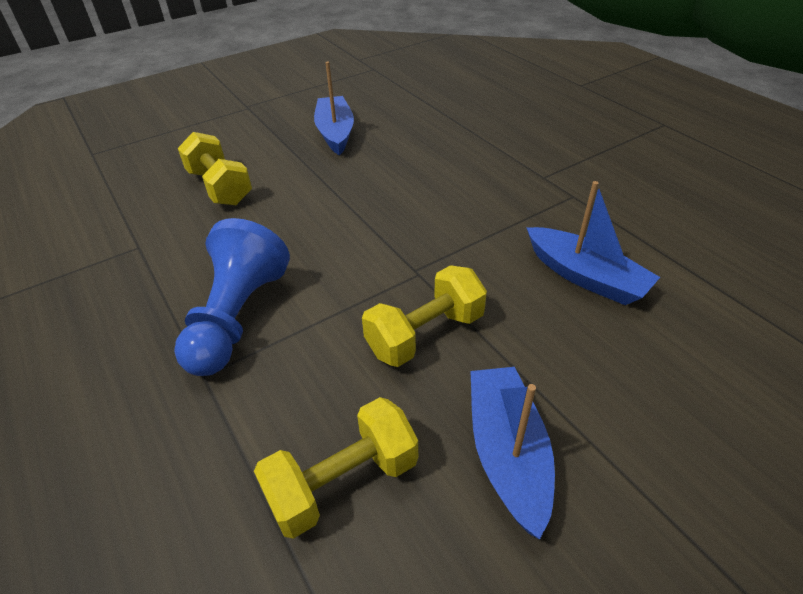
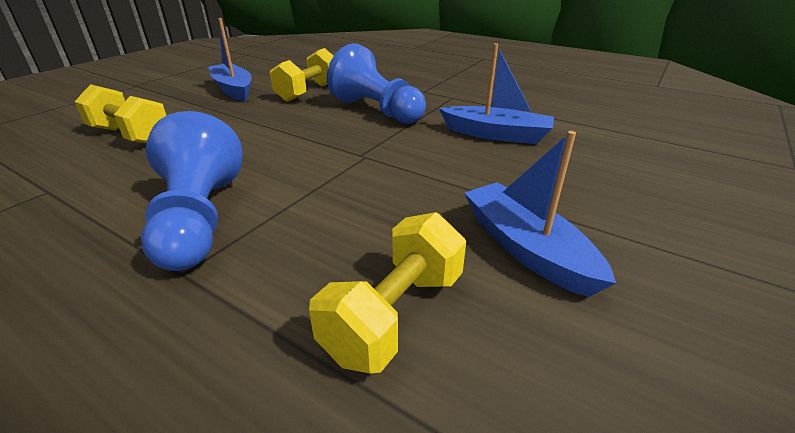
camera: 25 degrees left, 10 degrees down
yellow dumbbell [362,265,487,367] -> yellow dumbbell moved to [270,48,333,102]
none -> blue pawn [327,43,426,124]

